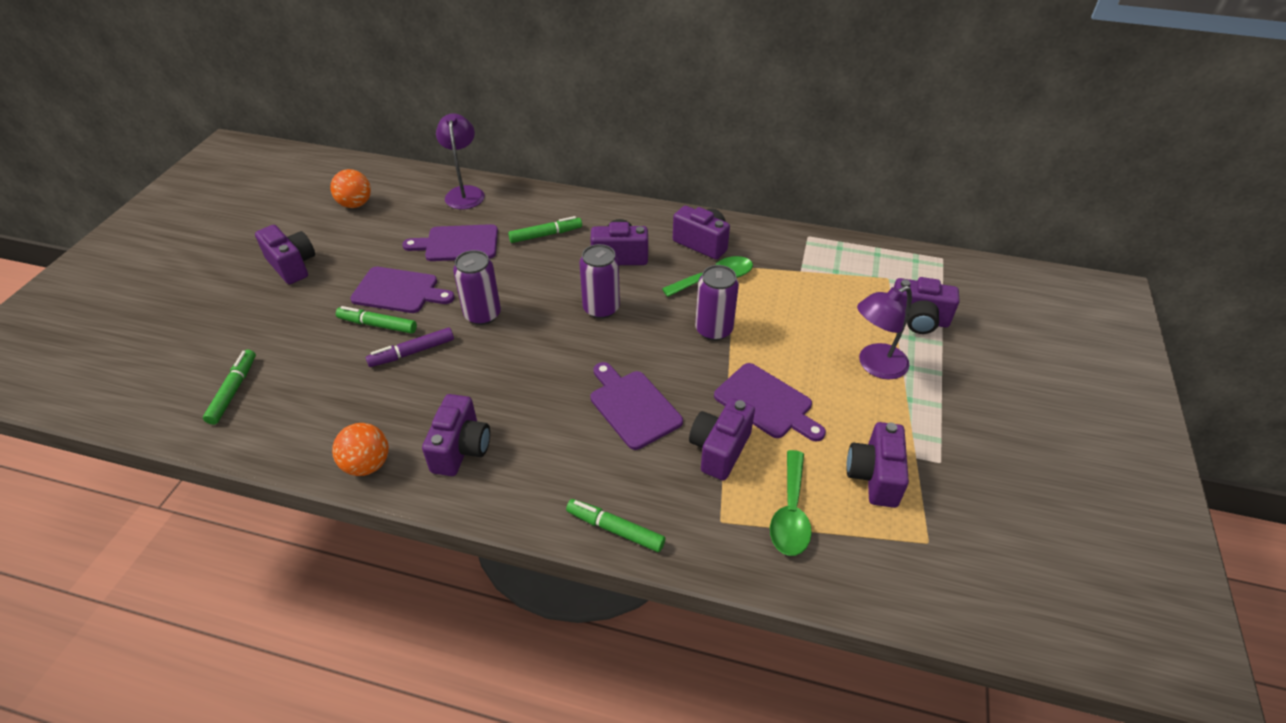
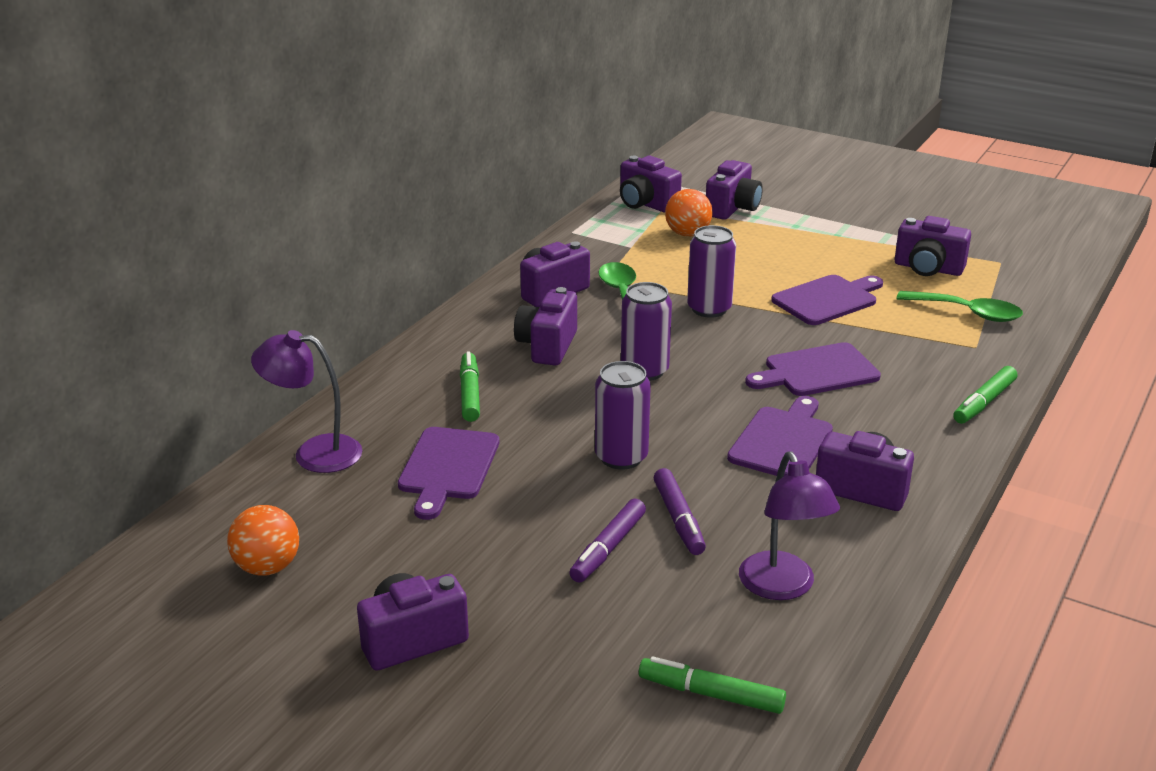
camera: 75 degrees left, 15 degrees down
orange ball [332,423,389,476] -> orange ball moved to [665,189,713,237]
green marker [336,306,417,334] -> purple marker [569,499,646,583]
purple cutting board [350,267,455,313] -> purple cutting board moved to [727,396,833,476]
purple camera [689,398,755,481] -> purple camera moved to [620,156,682,213]
purple lamp [857,286,912,379] -> purple lamp moved to [739,451,840,600]

